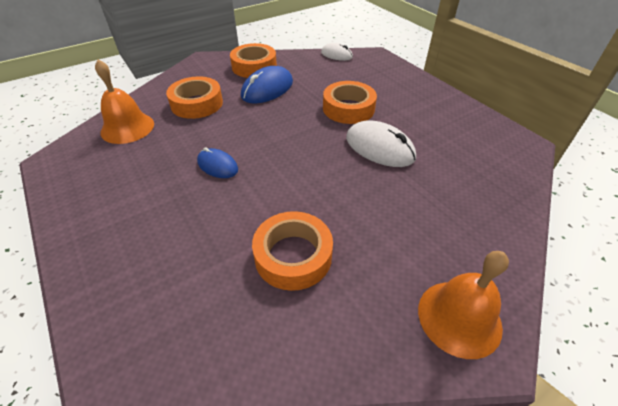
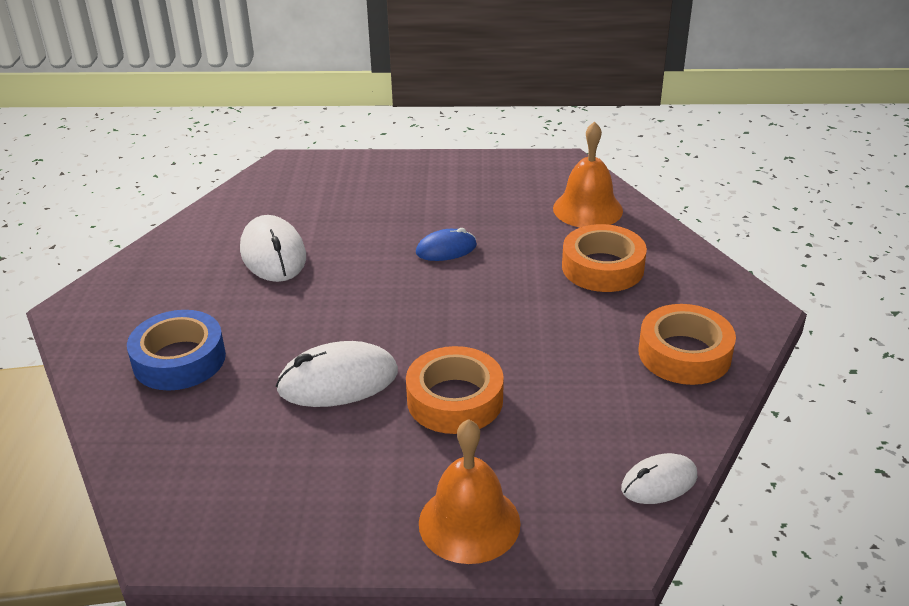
camera: 125 degrees right, 10 degrees down
blue mouse [241,66,293,104] -> none
orange tape [252,211,333,291] -> white mouse [240,215,306,282]
orange bell [418,251,509,359] -> orange bell moved to [419,419,521,564]
none -> blue tape [127,310,226,391]

